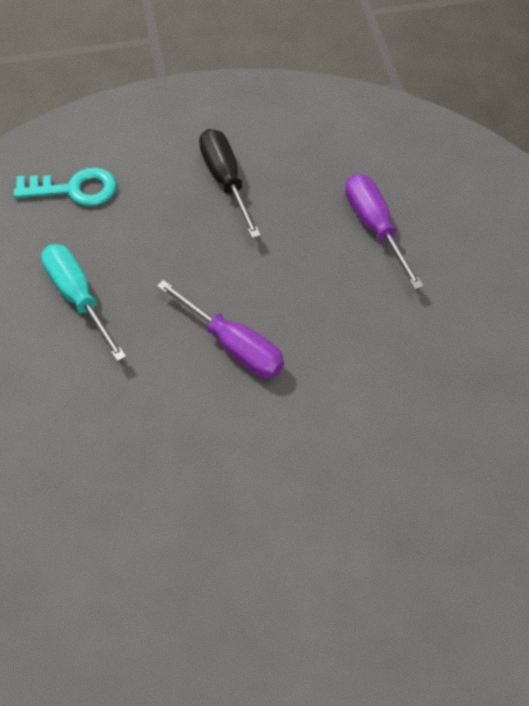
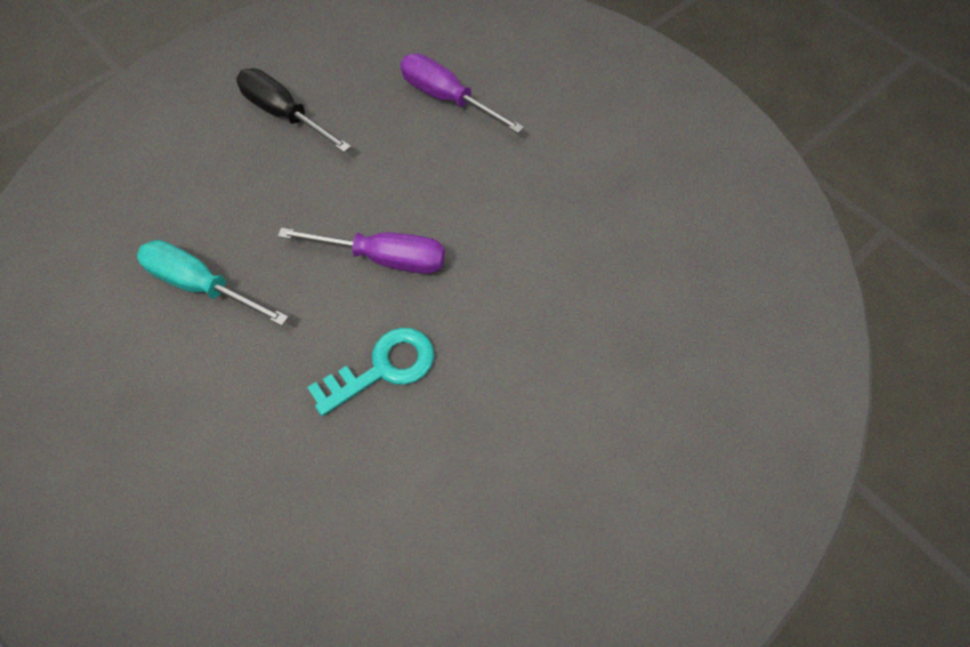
camera: 30 degrees left, 5 degrees up
turquoise key [13,168,117,206] -> turquoise key moved to [307,328,434,416]

